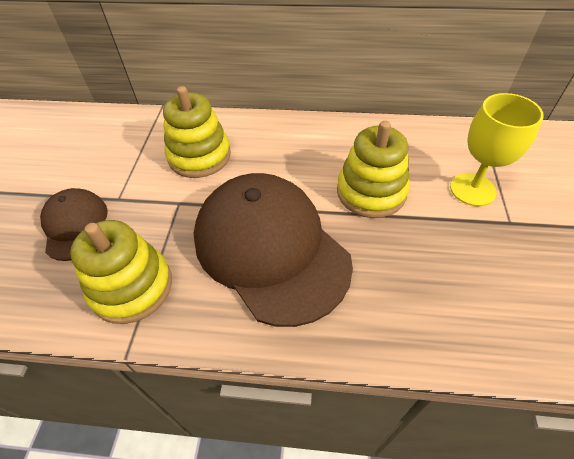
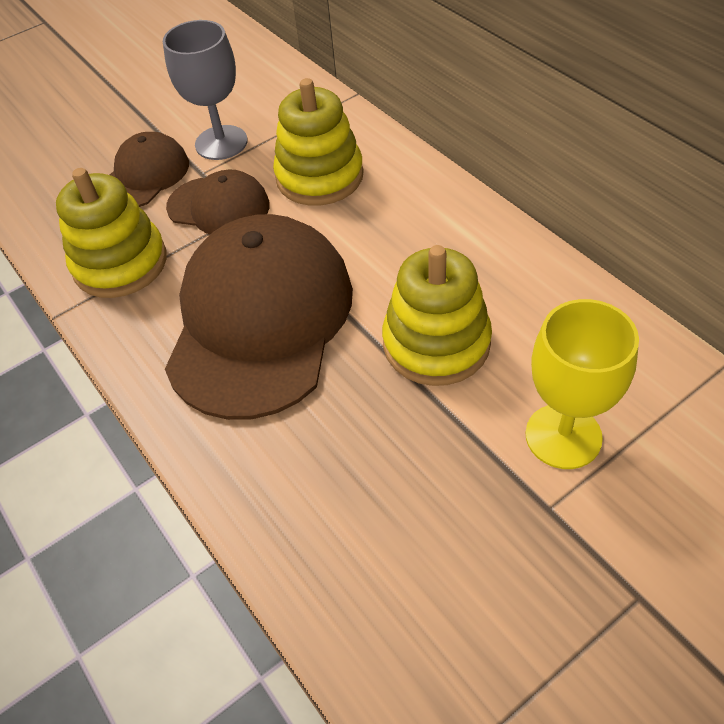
camera: 50 degrees right, 0 degrees up
none -> grey goblet [163,20,248,160]
none -> brown cap [166,170,270,234]

